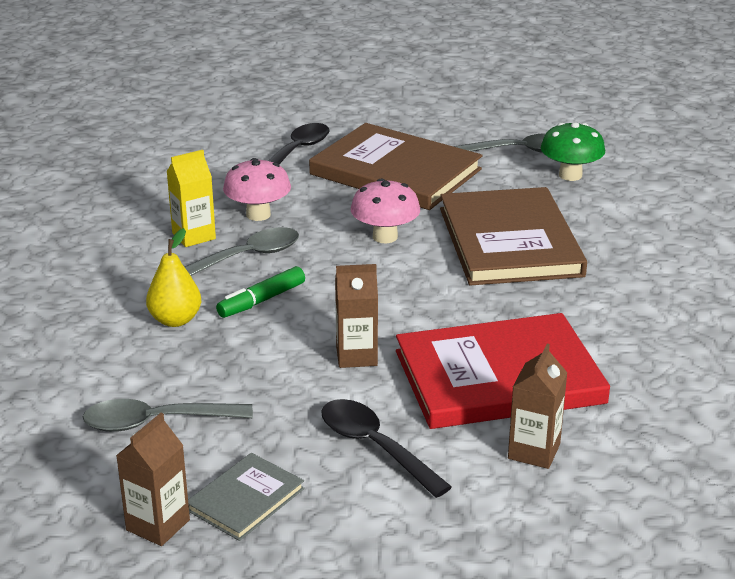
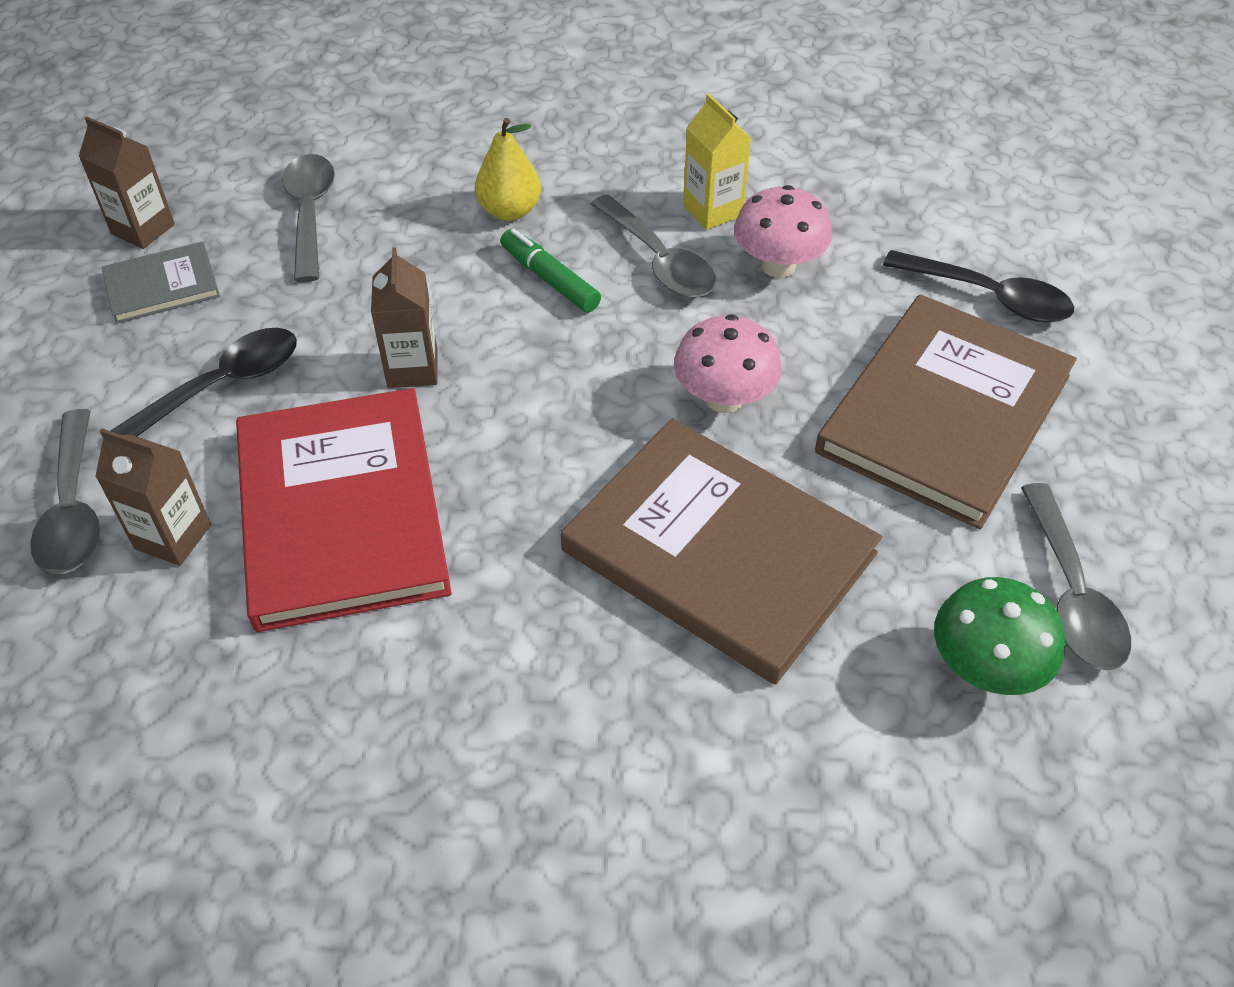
camera: 90 degrees right, 20 degrees up
grey book [188,453,305,541] -> grey book turned 60 degrees counterclockwise [101,241,220,324]
brown book [440,187,587,286] -> brown book turned 45 degrees clockwise [561,418,882,685]
none -> grey spoon [30,409,100,574]

